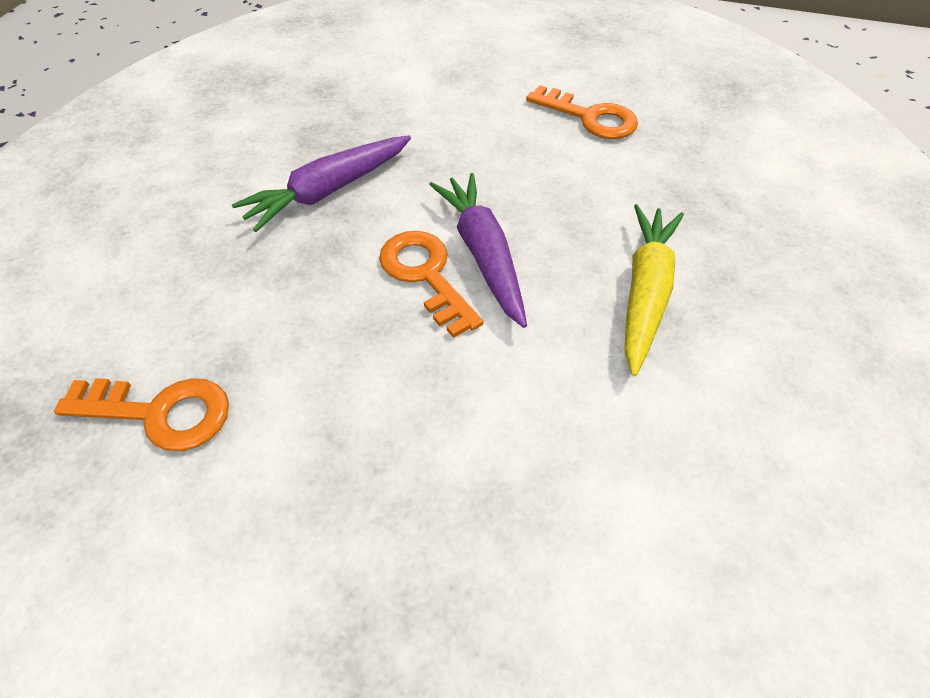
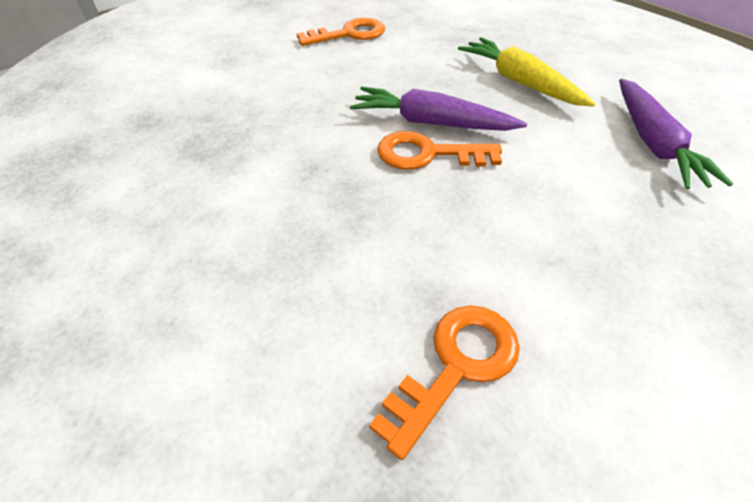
camera: 55 degrees left, 5 degrees down
purple carrot [232,136,411,232] -> purple carrot moved to [619,79,733,189]

